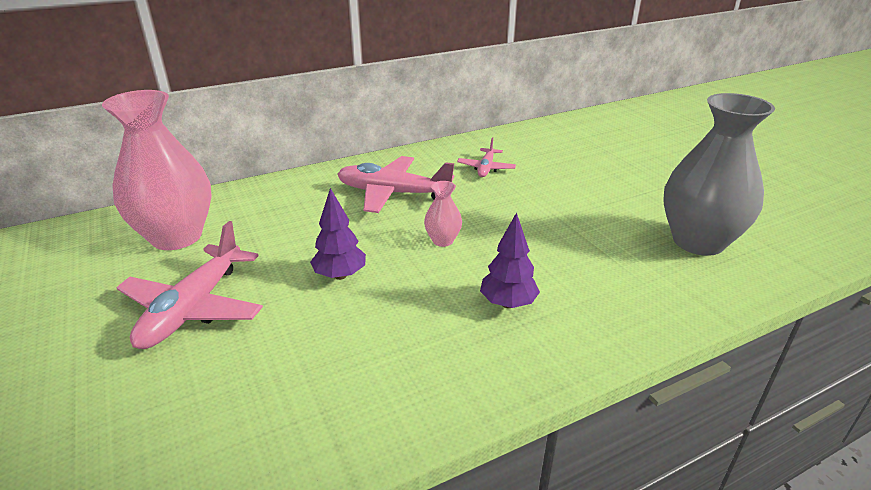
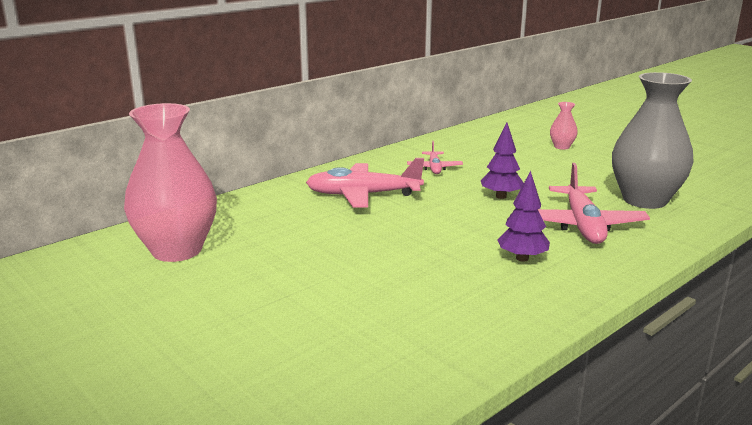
camera: 15 degrees left, 10 degrees down
pink plane [116,221,263,349] -> pink plane moved to [538,163,650,244]
purple tree [310,188,366,280] -> purple tree moved to [481,122,524,199]
pink vase [424,181,462,247] -> pink vase moved to [550,102,578,149]

